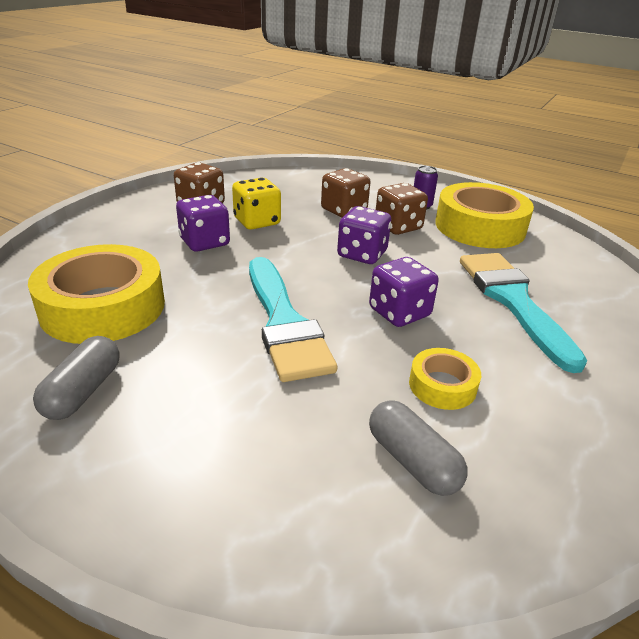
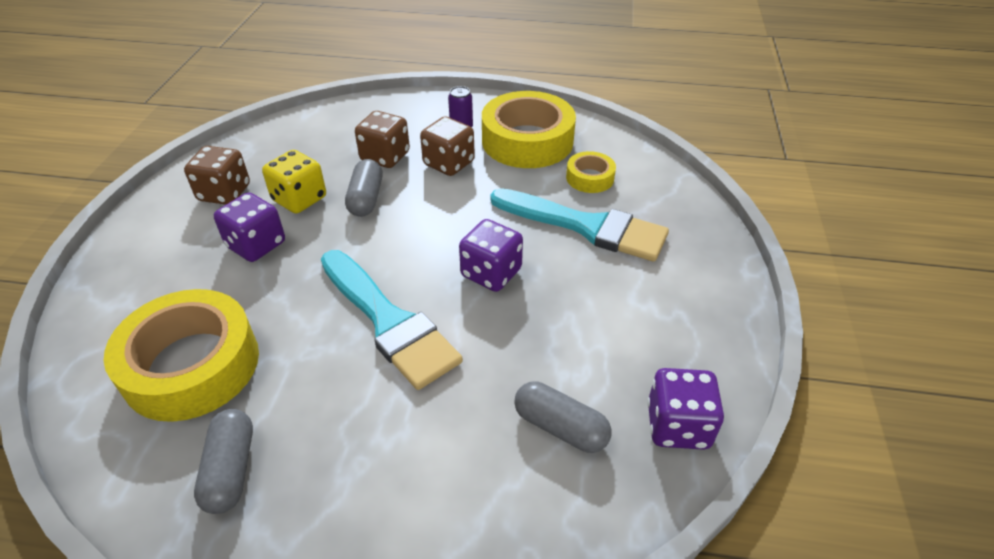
camera: 20 degrees left, 10 degrees up
purple dice [337,206,391,264] -> purple dice moved to [647,368,724,450]
yellow tape [409,348,481,410] -> yellow tape moved to [566,151,616,193]
turquoise brush [460,253,587,373] -> turquoise brush turned 150 degrees clockwise [490,188,669,262]
none -> grey capsule [345,159,383,217]

